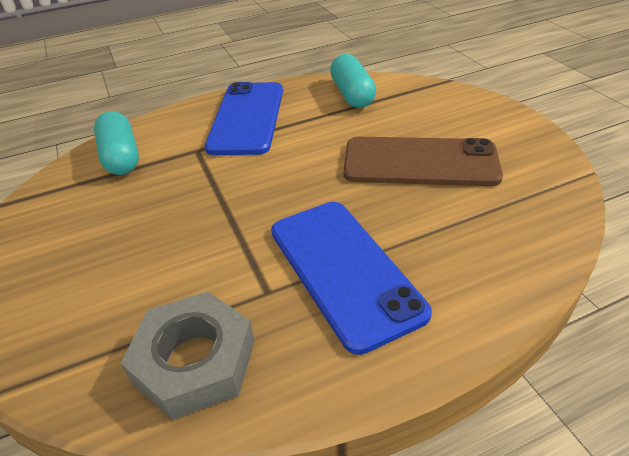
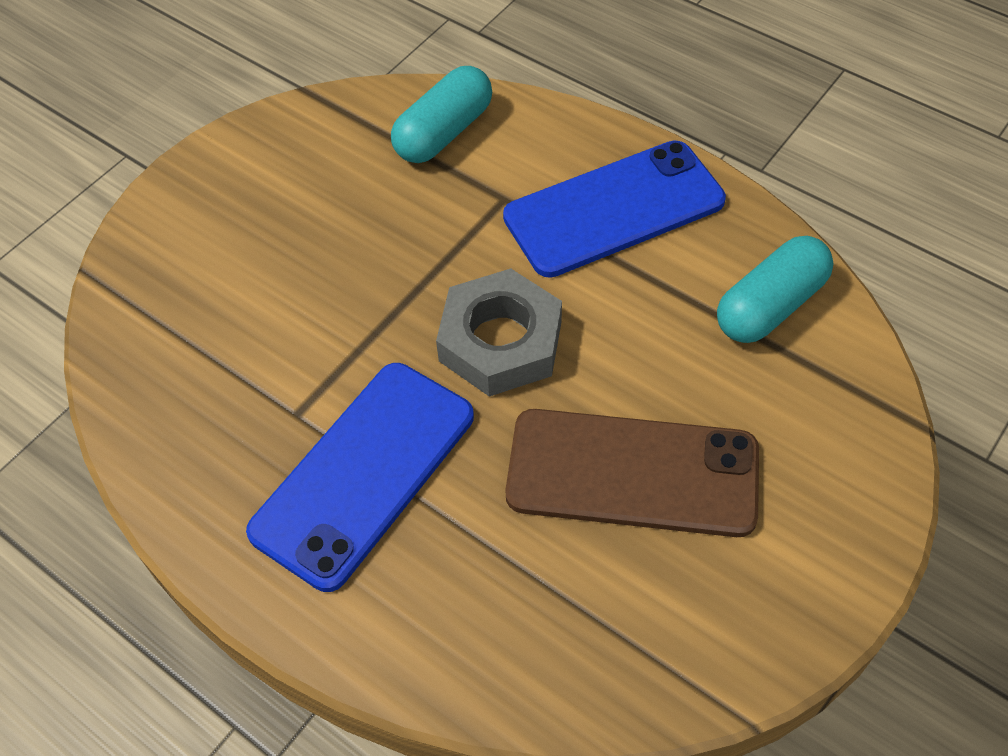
camera: 60 degrees right, 15 degrees up
grey nut [121,291,255,420] -> grey nut moved to [436,268,562,397]
brown phone [343,137,503,186] -> brown phone turned 60 degrees counterclockwise [505,409,759,537]

